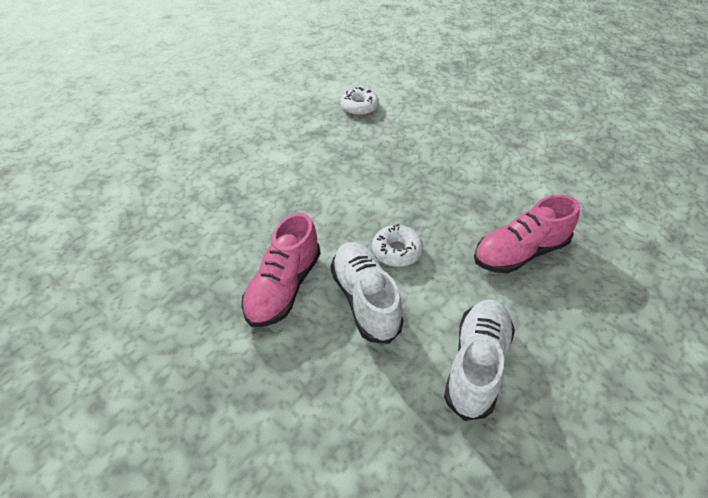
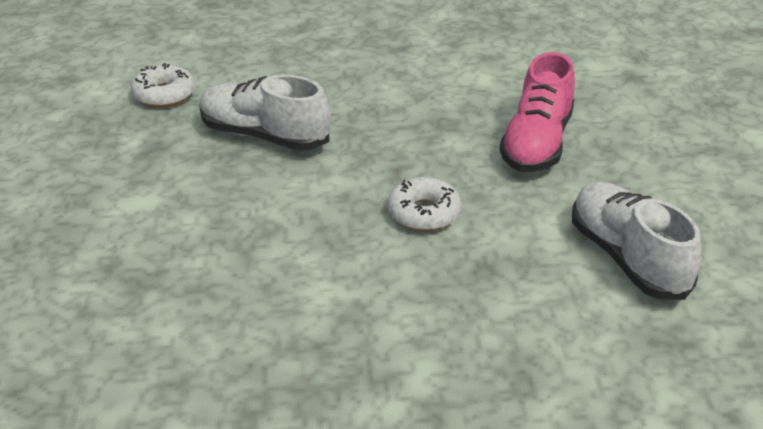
camera: 45 degrees left, 10 degrees down
pink shoe [241,213,321,327] -> none
white shoe [331,242,404,344] -> white shoe moved to [199,75,331,151]

